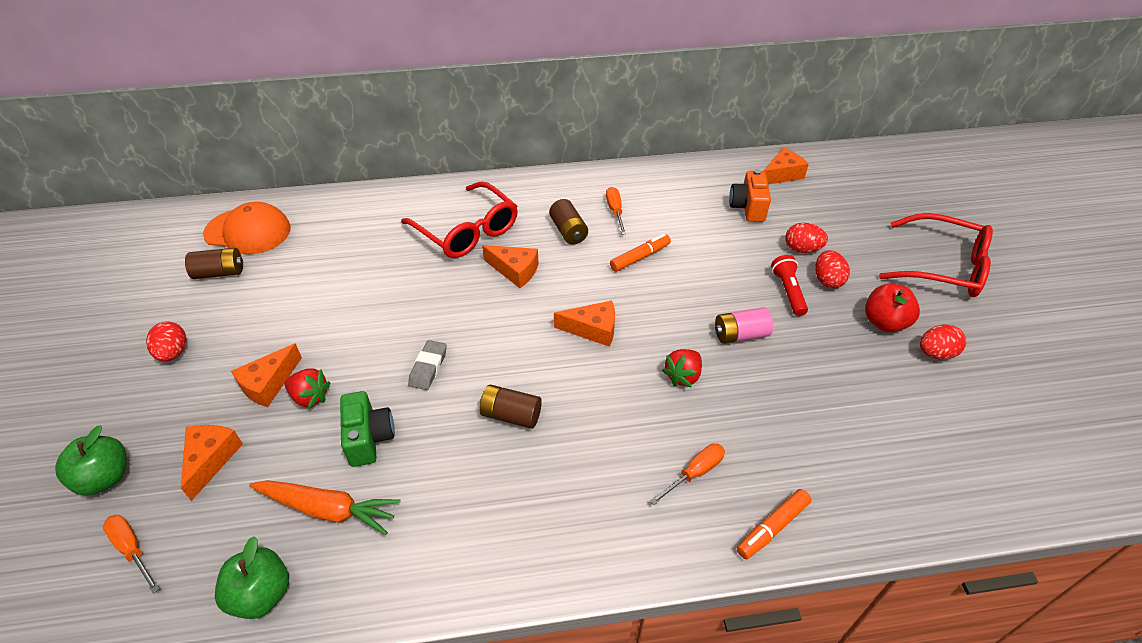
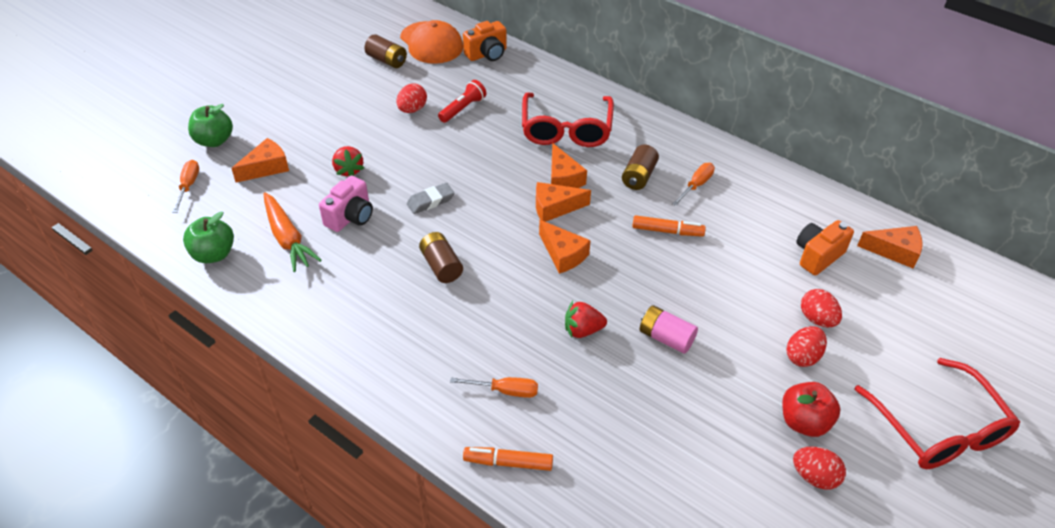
camera: 45 degrees right, 0 degrees up
red egg [146,321,186,362] -> red egg moved to [396,83,427,113]
orange cheese [231,343,302,407] -> orange cheese moved to [536,182,591,222]
green camera [340,391,395,467] -> pink camera [319,176,373,232]
red flashlight [771,255,808,316] -> red flashlight moved to [438,80,486,123]
none -> orange camera [463,21,507,61]

